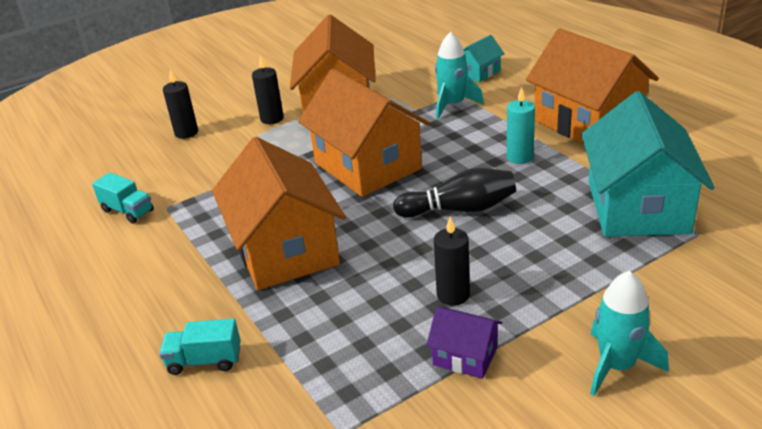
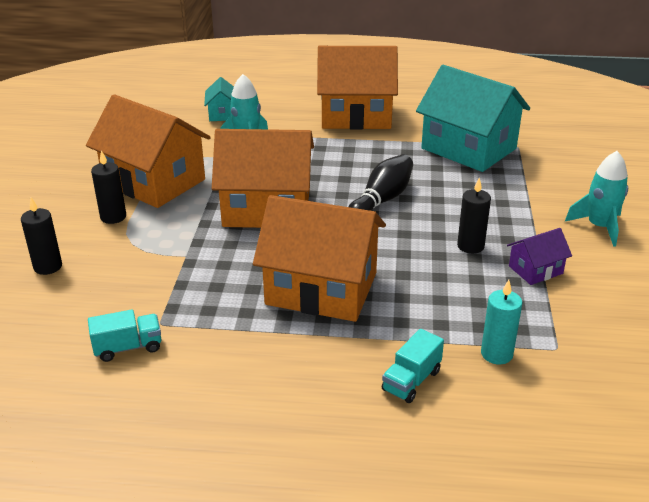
camera: 55 degrees left, 0 degrees up
turquoise candle [507,87,535,164] -> turquoise candle moved to [481,280,523,364]

